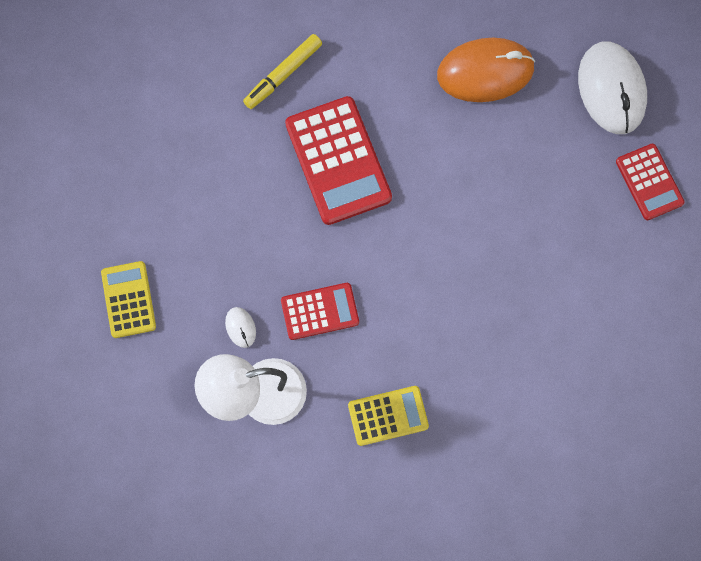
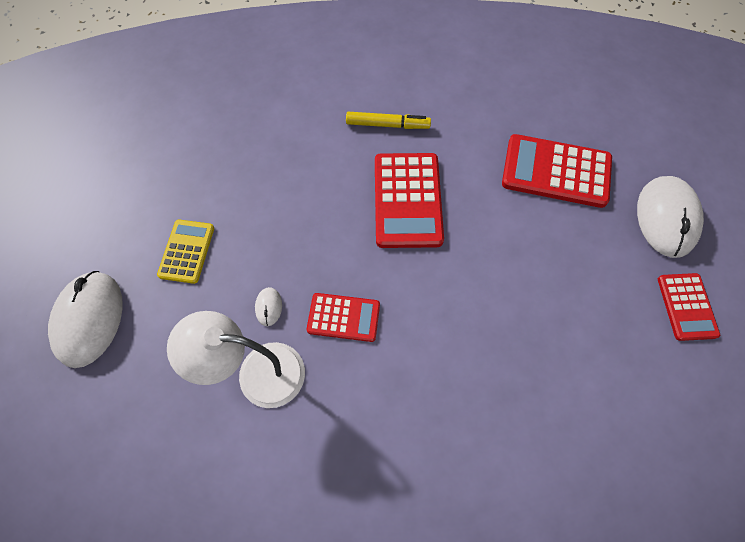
camera: 20 degrees right, 10 degrees down
yellow marker [243,34,322,109] -> yellow marker turned 150 degrees counterclockwise [346,112,431,129]
yellow calculator [348,386,429,446] -> none
orange mouse [437,38,535,102] -> red calculator [502,134,612,208]
none -> white mouse [48,271,123,368]

